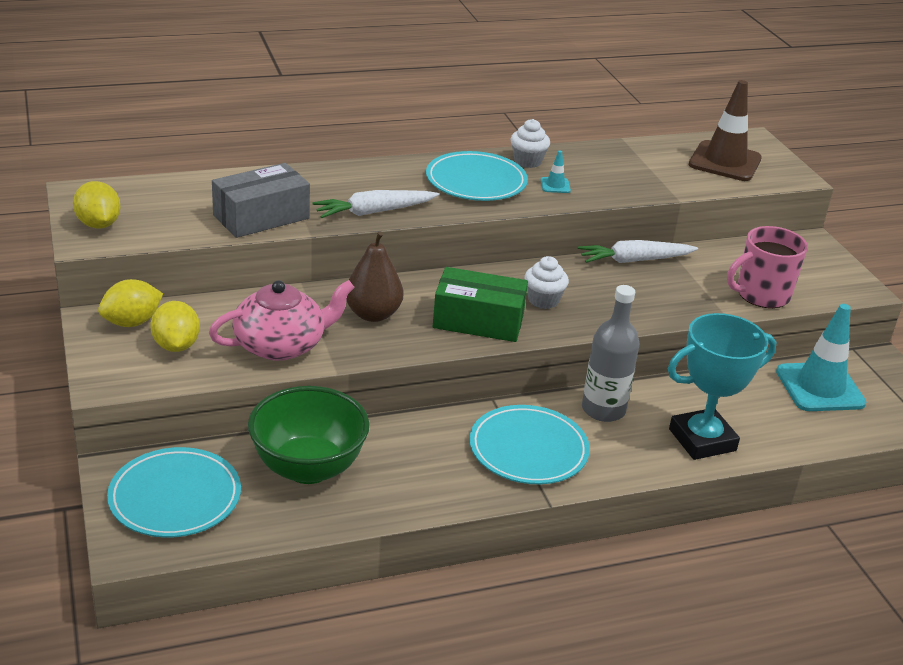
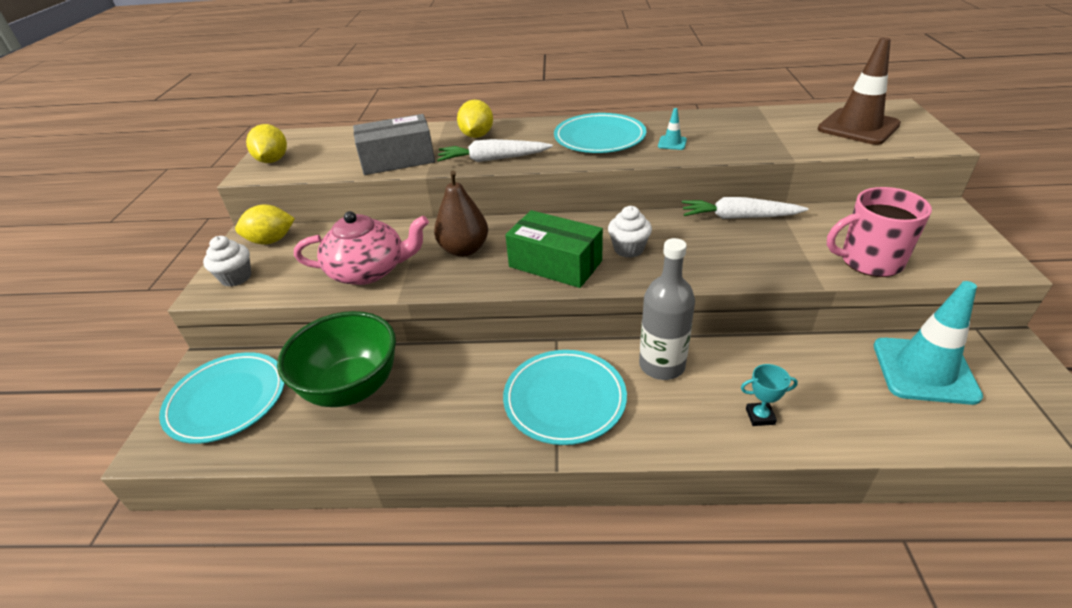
camera: 25 degrees right, 5 degrees up
yellow lemon [150,301,200,352] -> yellow lemon moved to [457,100,493,138]
white cupcake [510,119,550,168] -> white cupcake moved to [203,236,251,287]
turquoise trophy [668,313,776,460] -> turquoise trophy [741,364,798,426], size x0.41

